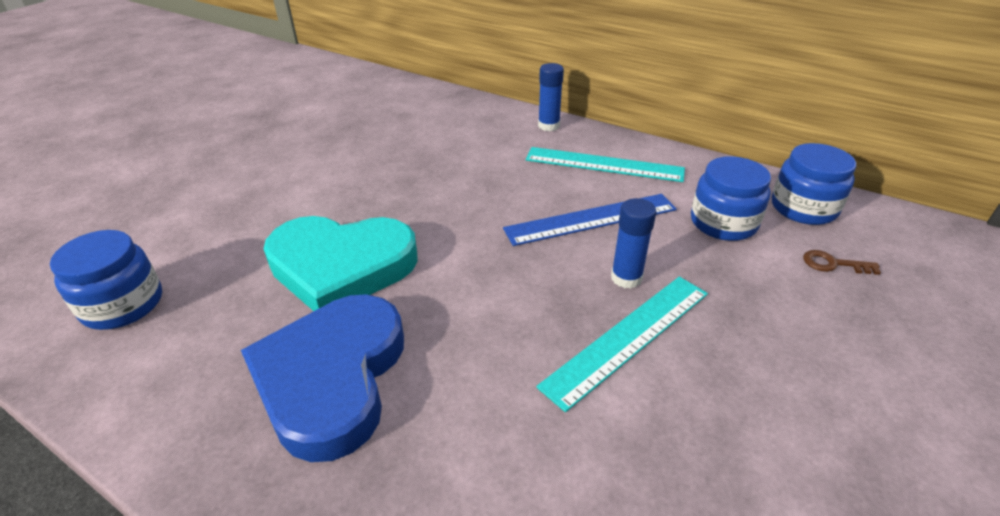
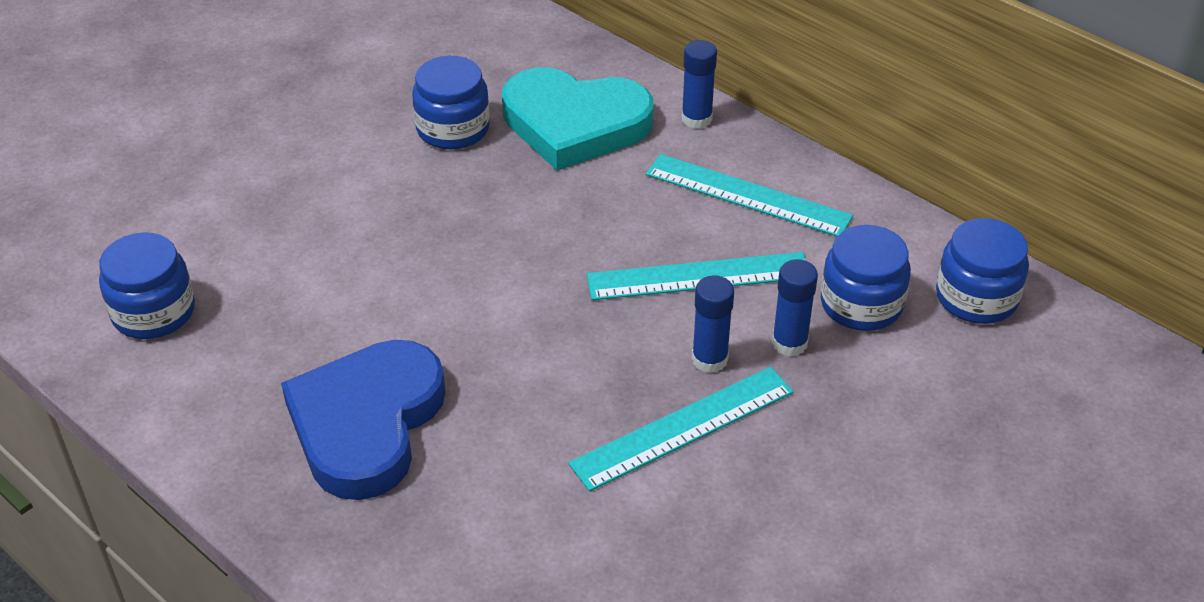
camera: 10 degrees right, 5 degrees up
turquoise heart [264,216,418,311] -> turquoise heart moved to [502,67,653,171]
blue ruler [503,194,677,246] -> turquoise ruler [587,252,806,300]
brown key [803,250,881,275] -> none
none -> blue jar [412,56,490,150]
none -> blue glue stick [772,259,818,356]

